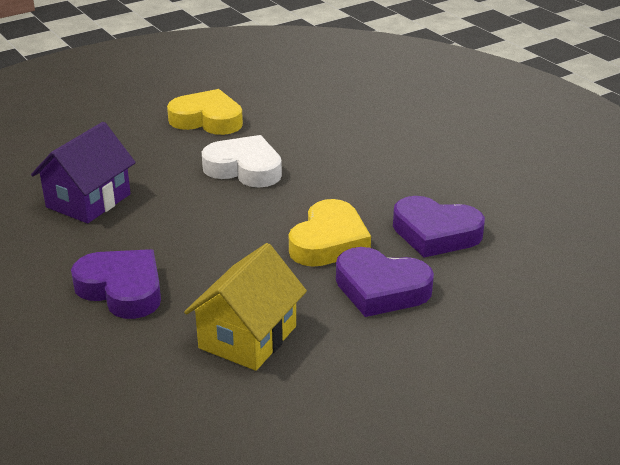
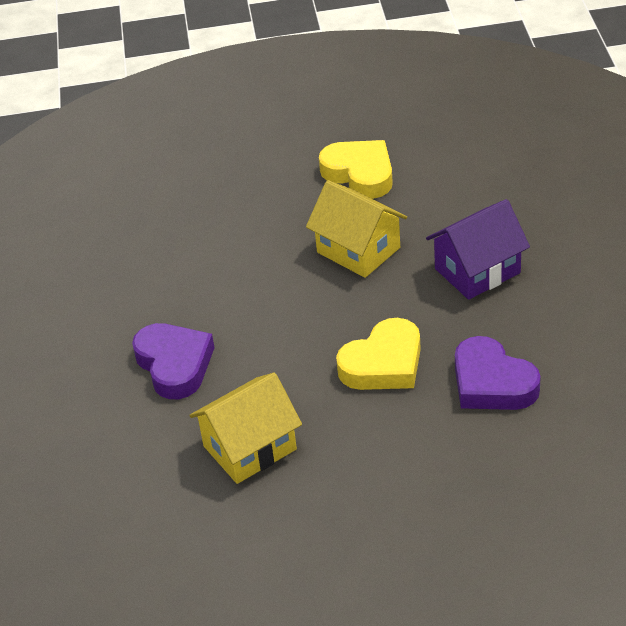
camera: 30 degrees right, 10 degrees up
purple house [31,122,136,223] -> purple house moved to [426,199,530,300]
white heart [202,135,282,188] -> yellow house [306,180,407,278]
purple heart [336,247,434,317] -> none

